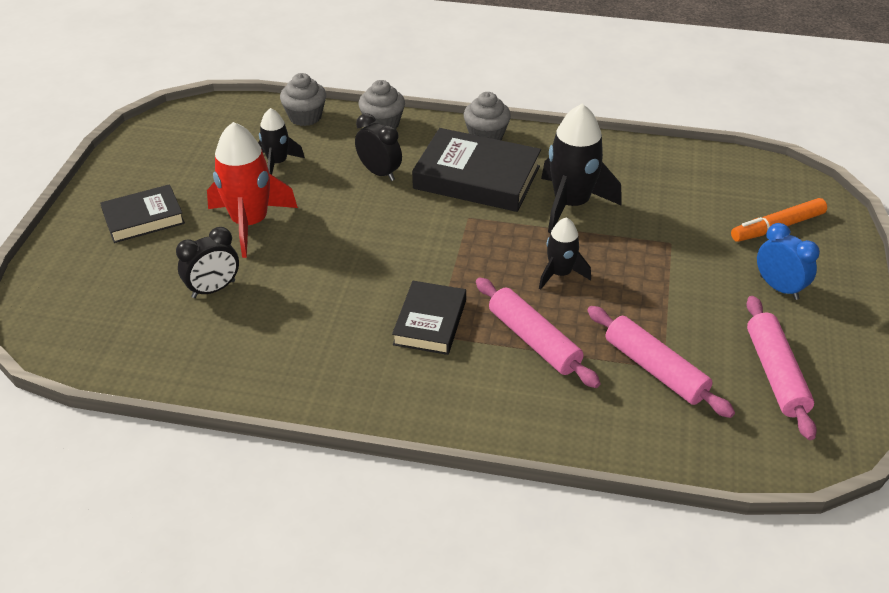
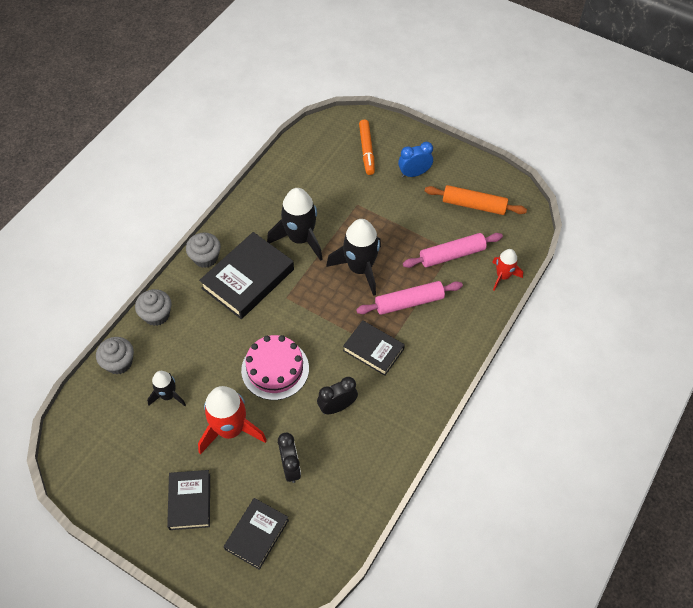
camera: 70 degrees left, 15 degrees up
black clock [355,113,402,181] -> black clock moved to [317,377,358,414]
black rocket [539,217,591,290] -> black rocket [326,219,381,296], size x1.75
pink rolling pin [746,296,817,440] -> orange rolling pin [425,185,527,215]
none -> black book [224,498,289,570]
none -> pink cake [241,335,309,400]
none -> red rocket [492,249,523,291]

